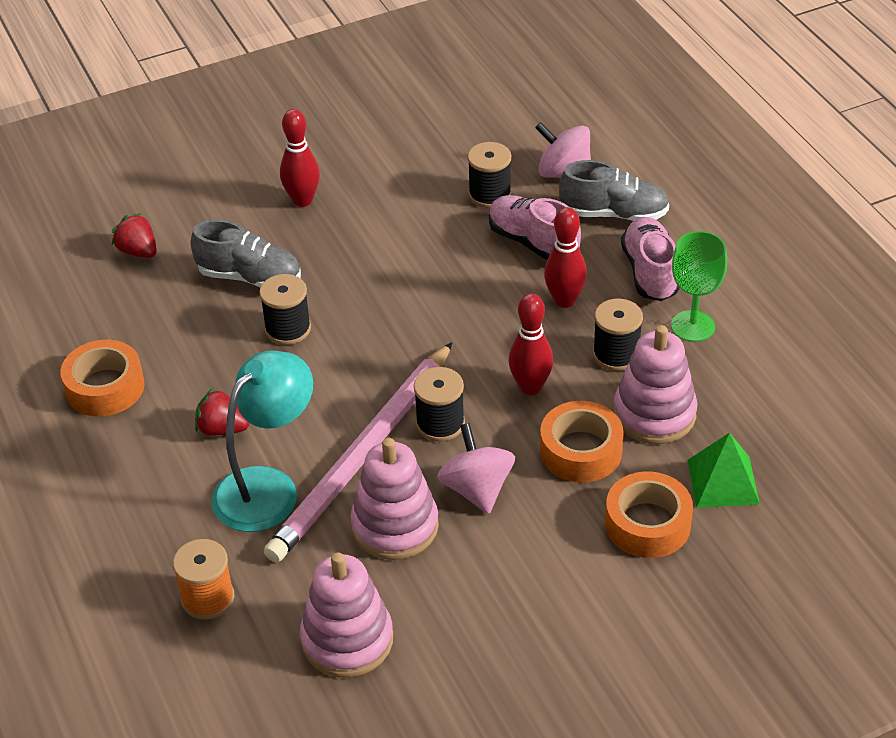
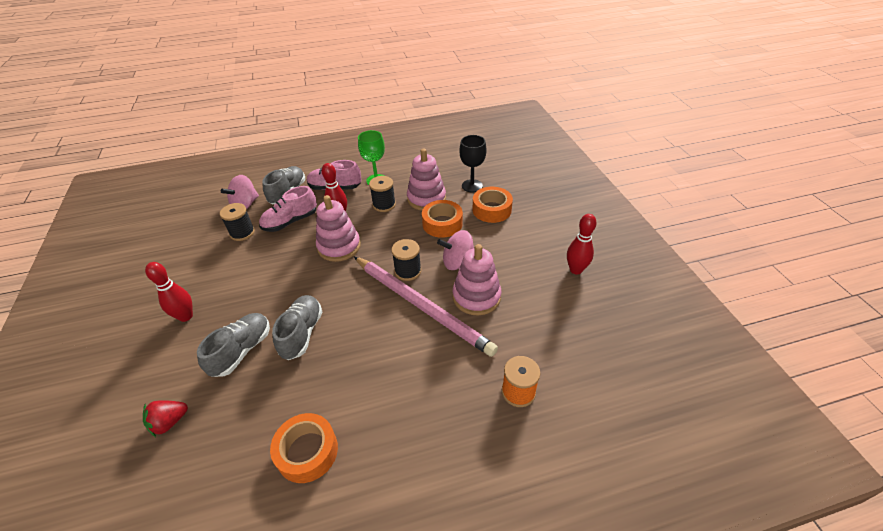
camera: 80 degrees left, 0 degrees up
red strawberry [195,388,249,436] -> none
turquoise lamp [211,351,313,532] -> none
black spool [259,274,311,345] -> grey shoe [272,295,322,360]
pink stacking toy [300,552,393,678] -> pink stacking toy moved to [316,195,361,262]
red bowling pin [508,293,553,395] -> red bowling pin moved to [567,214,597,275]
green pyramid [687,433,760,508] -> black goblet [459,135,487,192]

